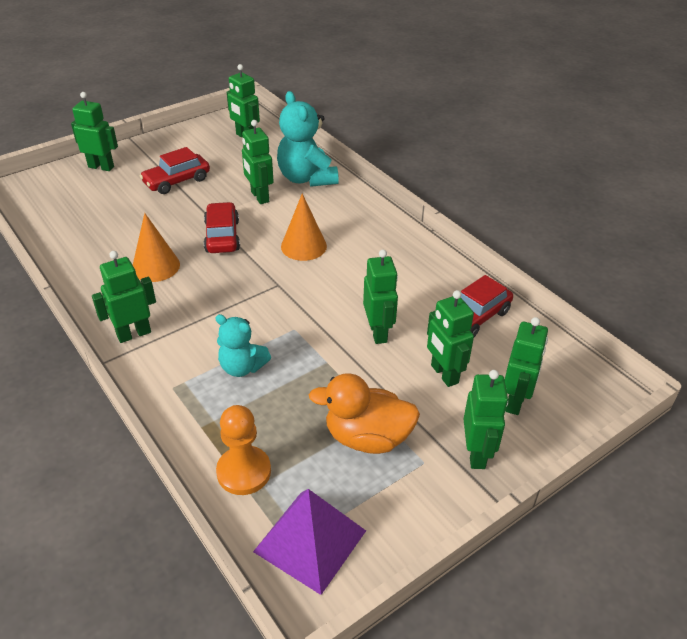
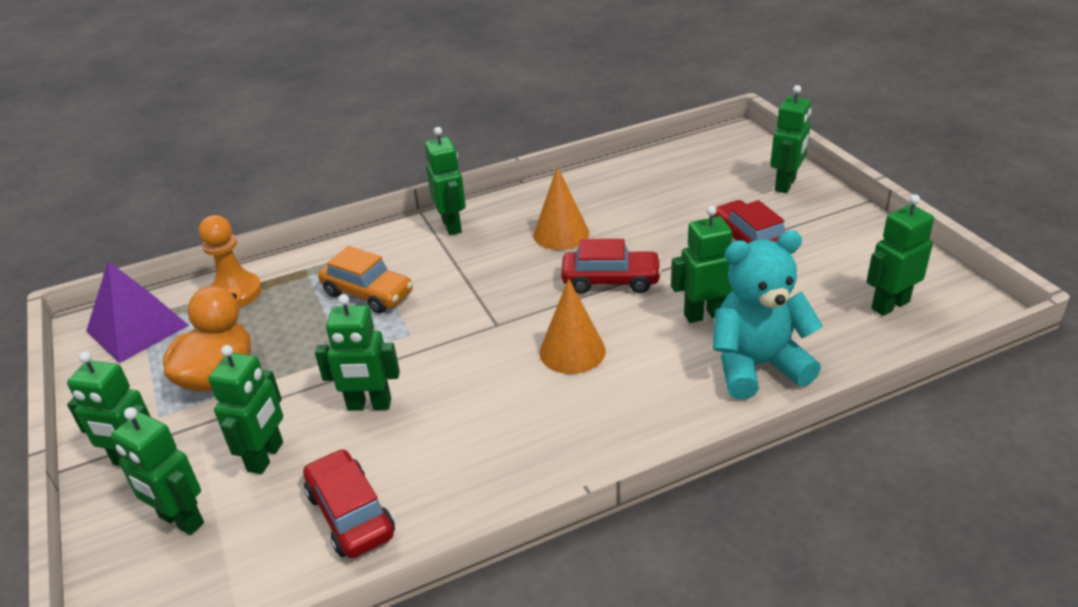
camera: 105 degrees right, 5 degrees down
turquoise teddy bear [215,314,271,377] -> orange car [318,246,413,314]
green robot [427,290,474,387] -> green robot turned 120 degrees clockwise [208,345,283,474]

